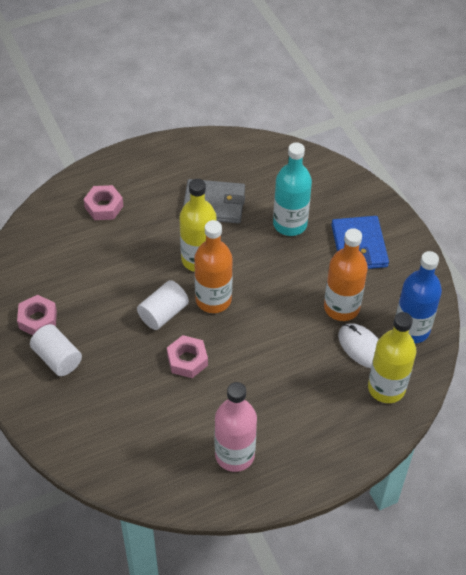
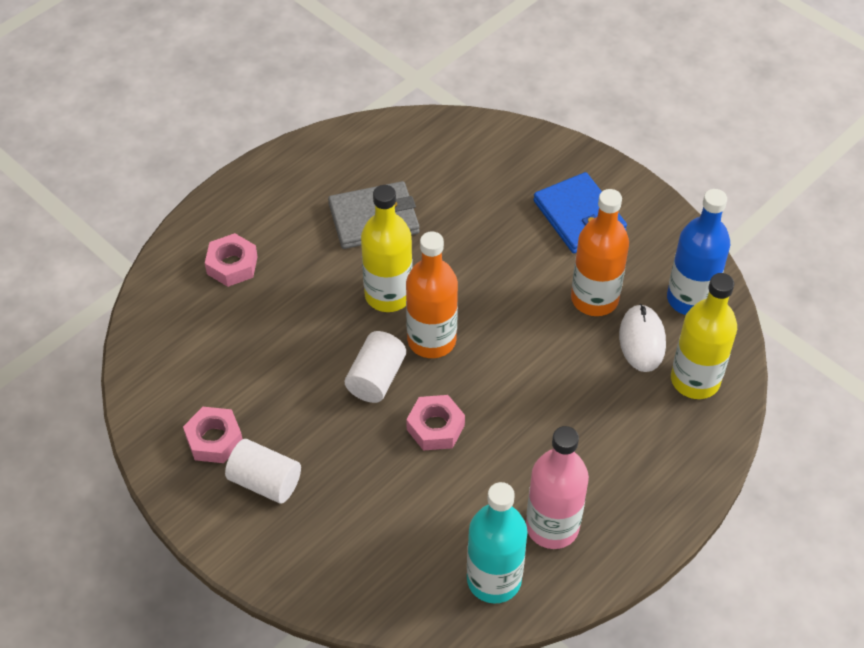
camera: 20 degrees left, 0 degrees up
turquoise bottle [273,142,312,236] -> turquoise bottle moved to [467,482,528,603]
white mouse [338,323,379,368] -> white mouse turned 60 degrees clockwise [619,304,666,372]

